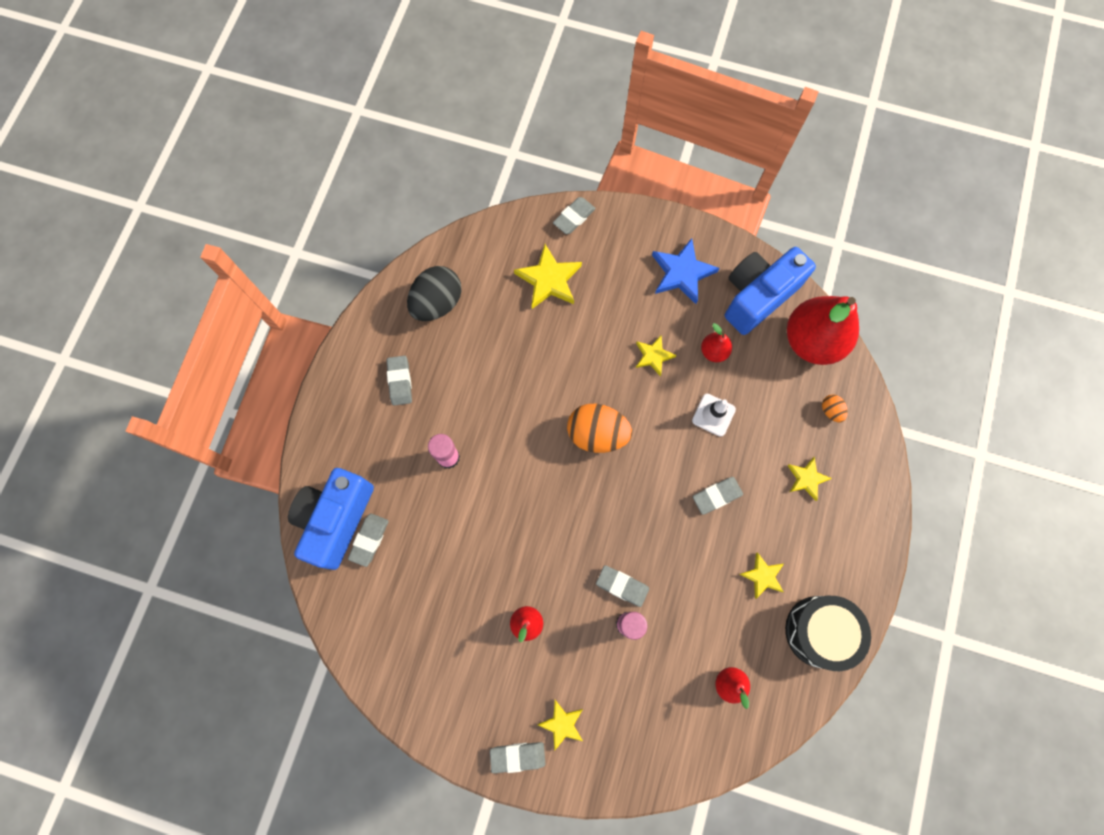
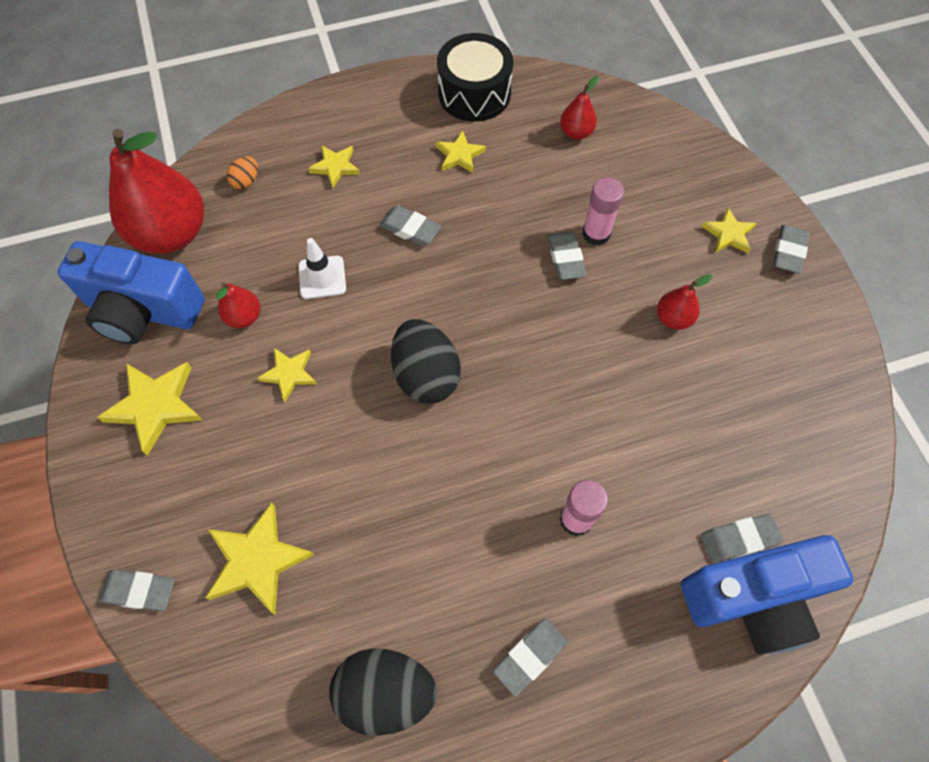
camera: 125 degrees left, 10 degrees down
grey eraser [490,742,545,773] -> grey eraser turned 60 degrees clockwise [773,225,809,274]
orange egg [567,404,632,453] -> black egg [391,319,461,404]
blue star [652,238,720,304] -> yellow star [97,362,202,456]

